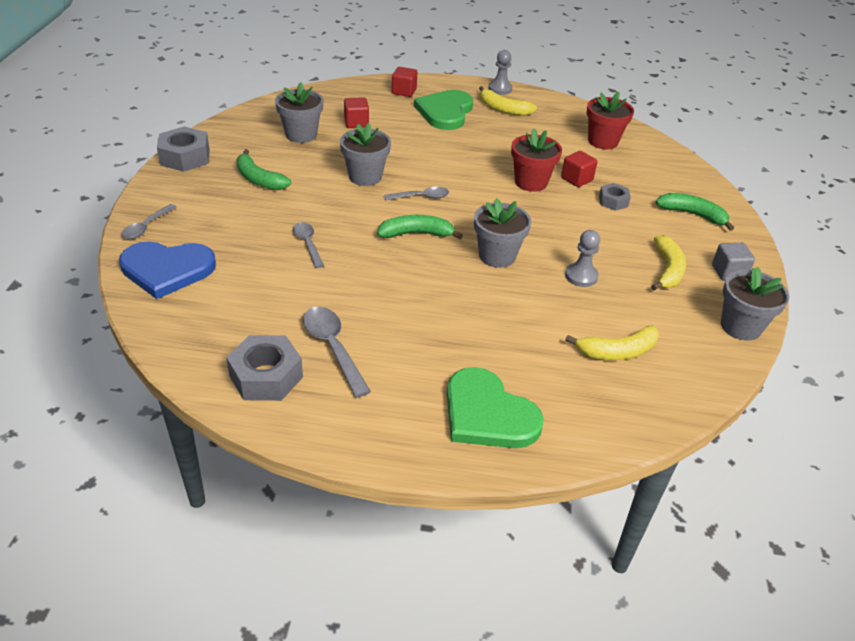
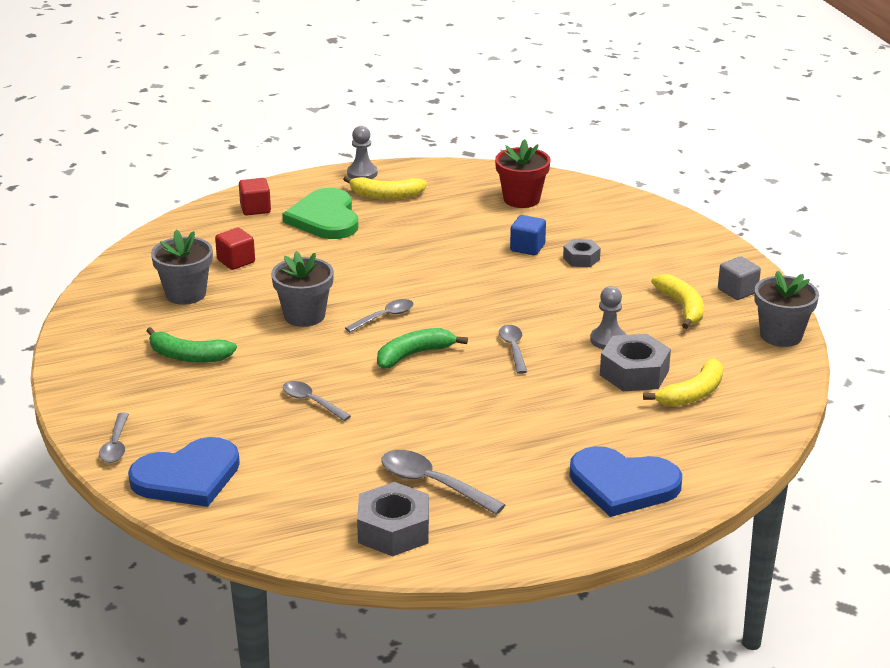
camera: 25 degrees left, 10 degrees down
grey nut [157,126,210,172] -> grey nut moved to [600,334,671,391]
green heart [447,367,544,448] -> blue heart [569,446,682,517]
grey flower pot [474,198,531,268] -> grey spoon [499,325,527,374]
red flower pot [511,129,562,192] -> none
red cube [561,151,597,187] -> blue cube [510,215,546,255]
green banana [655,193,734,231] -> none

